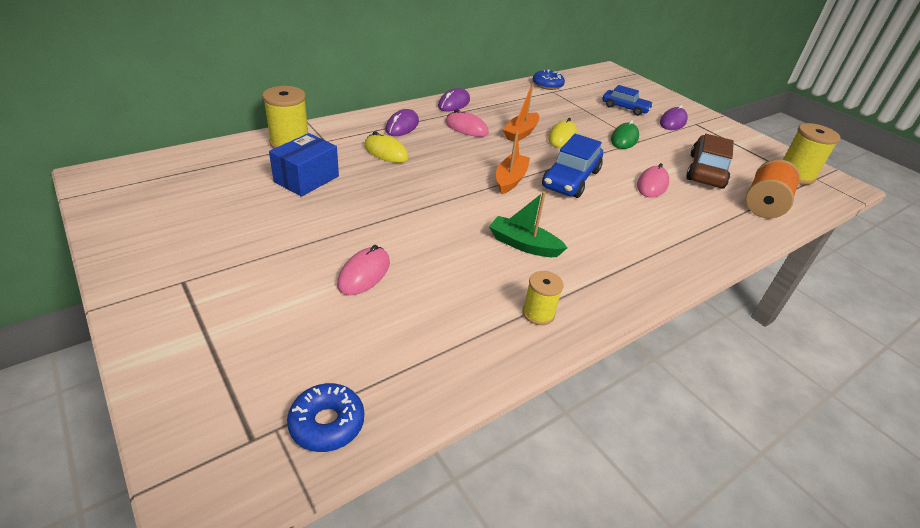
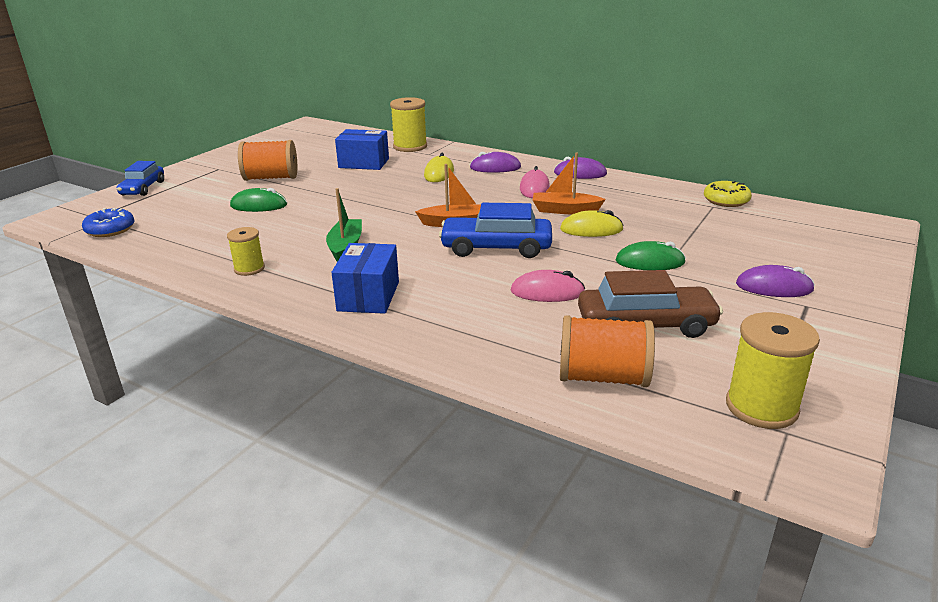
camera: 70 degrees right, 10 degrees down
pink mouse [337,245,390,295] -> green mouse [230,188,287,212]
blue donut [533,69,565,90] -> yellow donut [704,181,752,207]
blue car [603,85,653,116] -> blue car moved to [117,161,164,196]
none -> orange spool [238,140,297,181]
none -> blue box [331,243,399,314]

